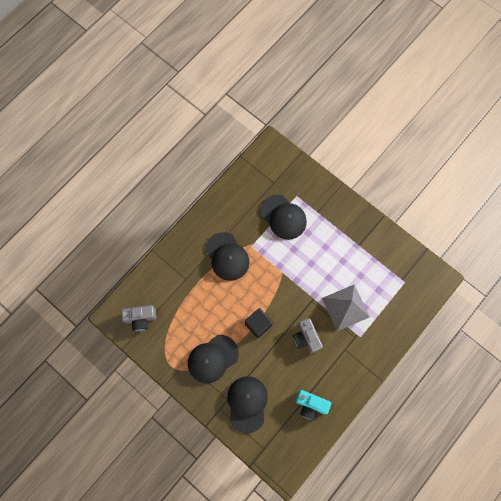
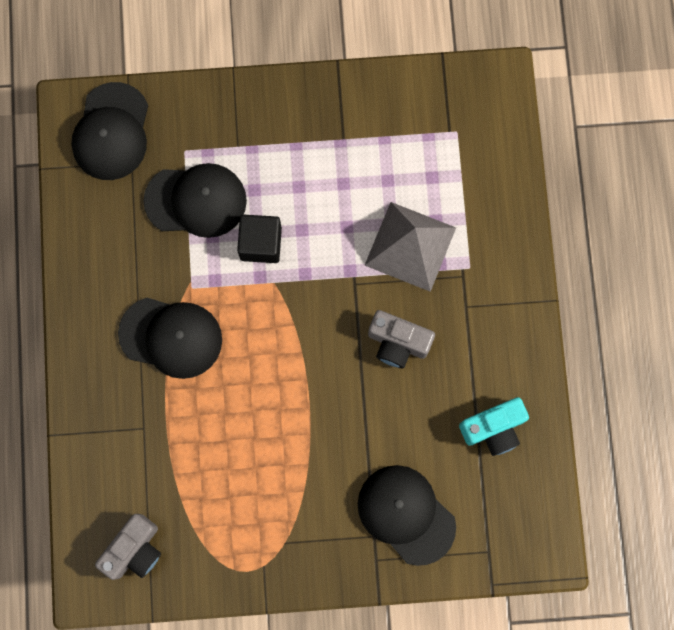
camera: 45 degrees left, 5 degrees up
black cap [188,335,239,383] -> black cap moved to [72,82,148,180]
black cube [245,308,273,338] -> black cube moved to [237,215,282,263]

